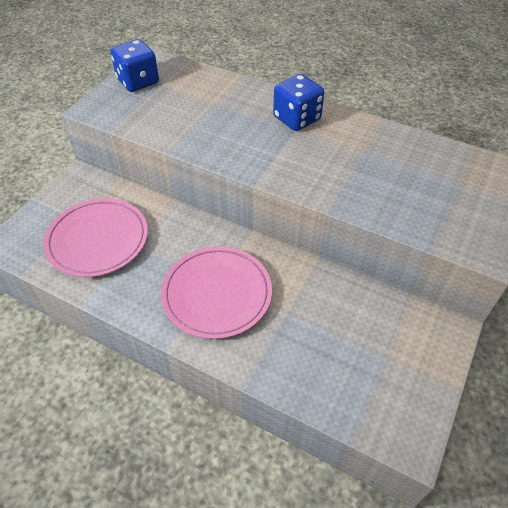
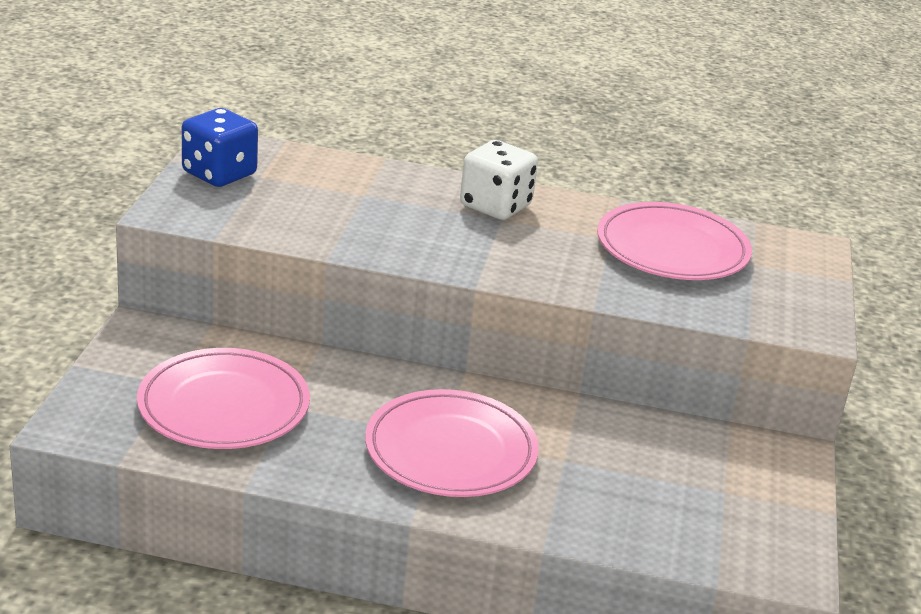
camera: 20 degrees left, 20 degrees down
blue dice [273,74,324,131] -> white dice [460,140,538,220]
none -> pink plate [597,202,752,280]

